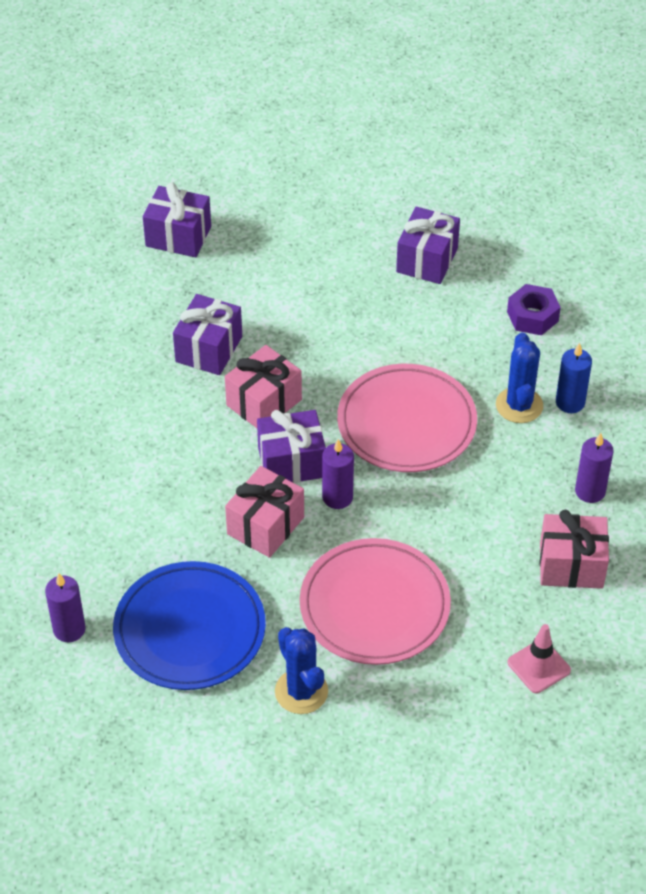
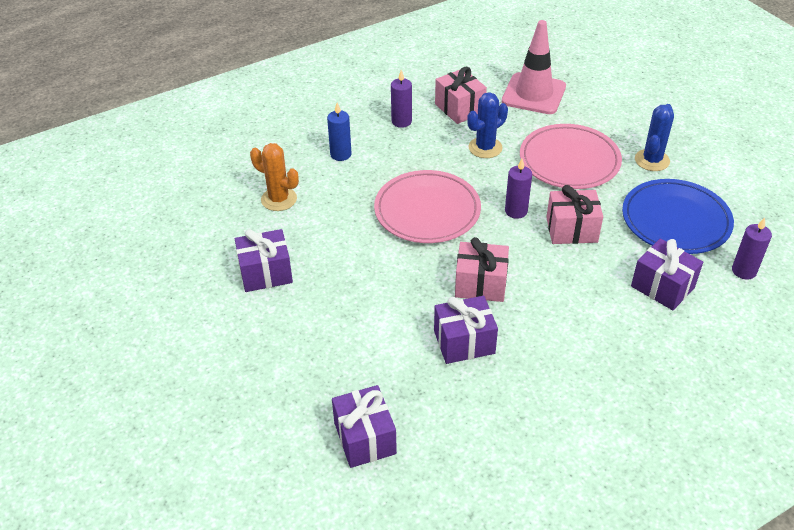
camera: 125 degrees left, 5 degrees down
purple gift [257,410,326,483] -> purple gift moved to [631,239,703,310]
blue cactus [496,332,543,423] -> blue cactus moved to [467,92,508,158]
purple nut [507,284,561,335] -> orange cactus [250,143,299,211]
pink traffic cone [508,624,571,693] -> pink traffic cone [502,20,566,114], size x1.90

